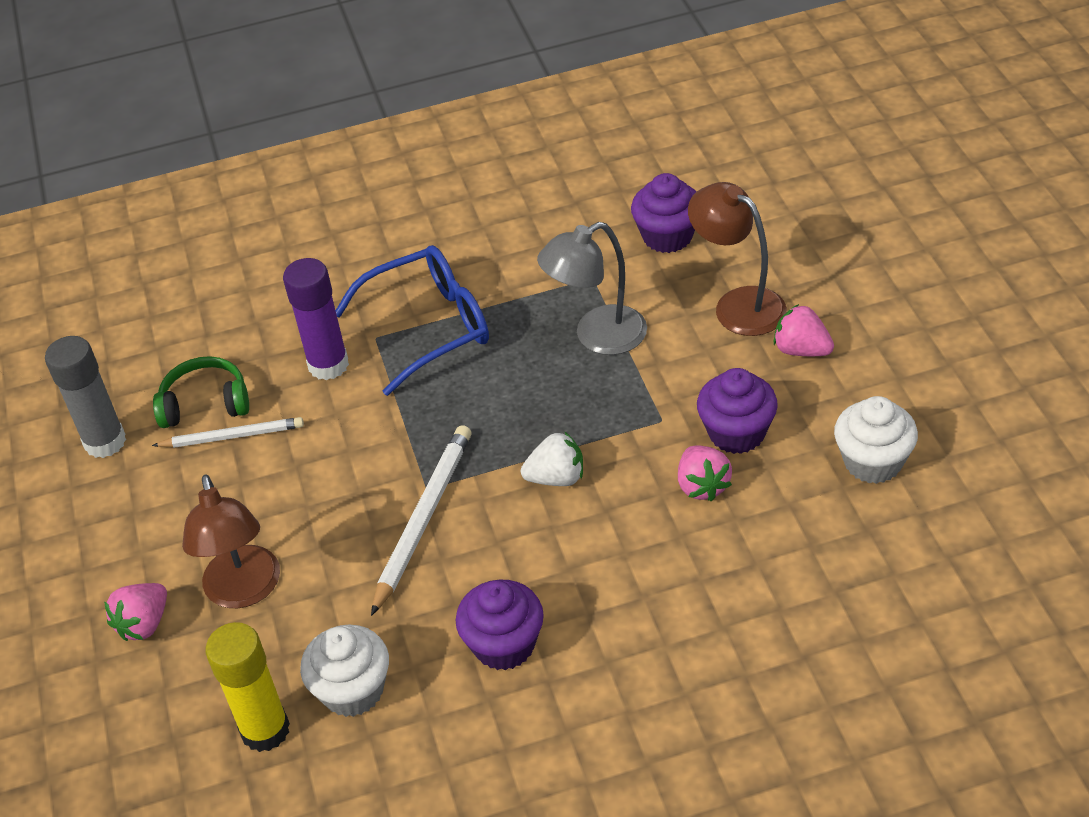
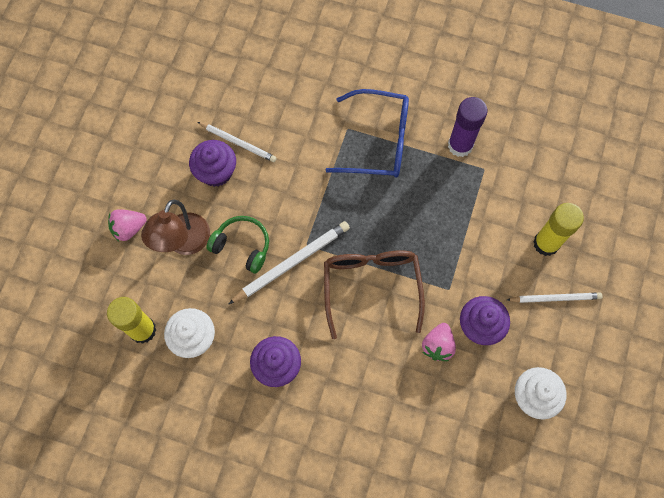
camera: 30 degrees right, 25 degrees up
grey glue stick [45,336,126,458] -> none
green headphones [153,356,249,428] -> green headphones moved to [206,216,269,274]
purple glue stick [283,258,349,380] -> purple glue stick moved to [448,97,488,157]
white strawberry [521,431,583,486] -> brown glasses [324,250,425,339]
grey lamp [537,222,647,355] -> none
purple cupcake [631,173,696,253] -> purple cupcake moved to [189,140,236,187]
brown lamp [688,182,787,336] -> yellow glue stick [533,203,584,256]
pink strawberry [773,304,834,356] -> white pencil [507,293,602,303]

